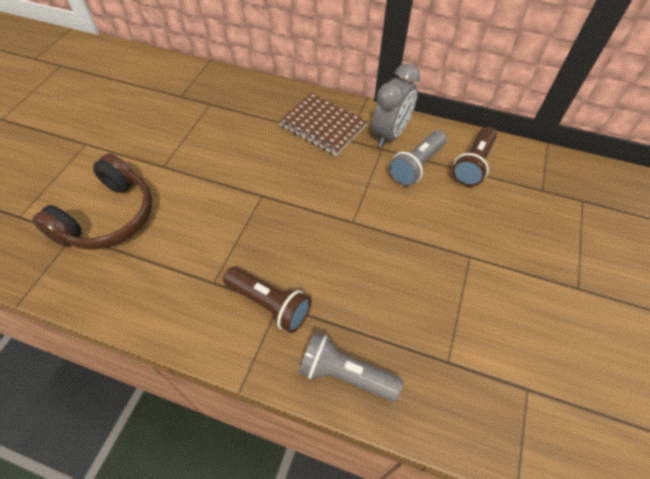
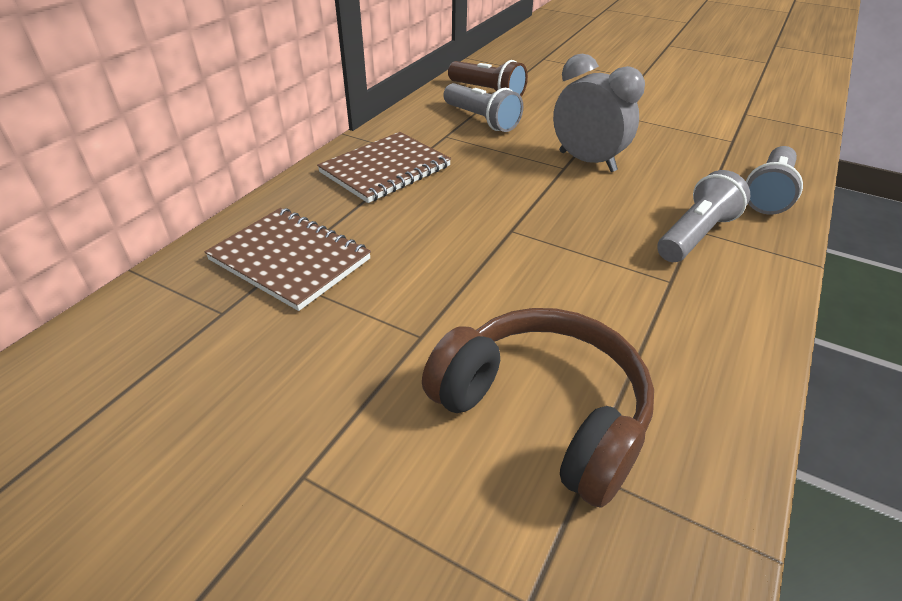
camera: 80 degrees left, 15 degrees down
brown flashlight [223,267,311,333] -> grey flashlight [657,170,750,262]
grey clock [372,63,420,147] -> grey clock moved to [553,54,645,172]
none -> brown notebook [205,208,371,311]

